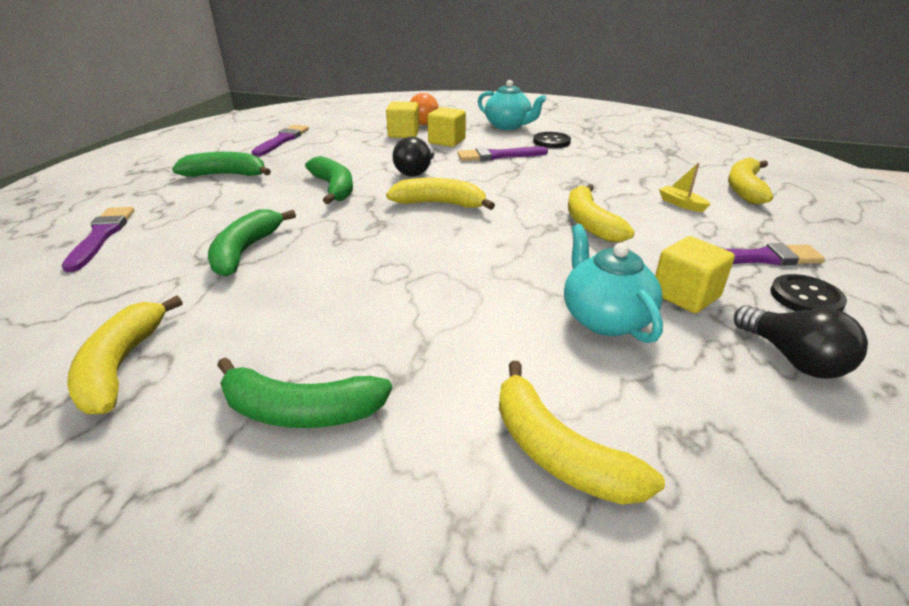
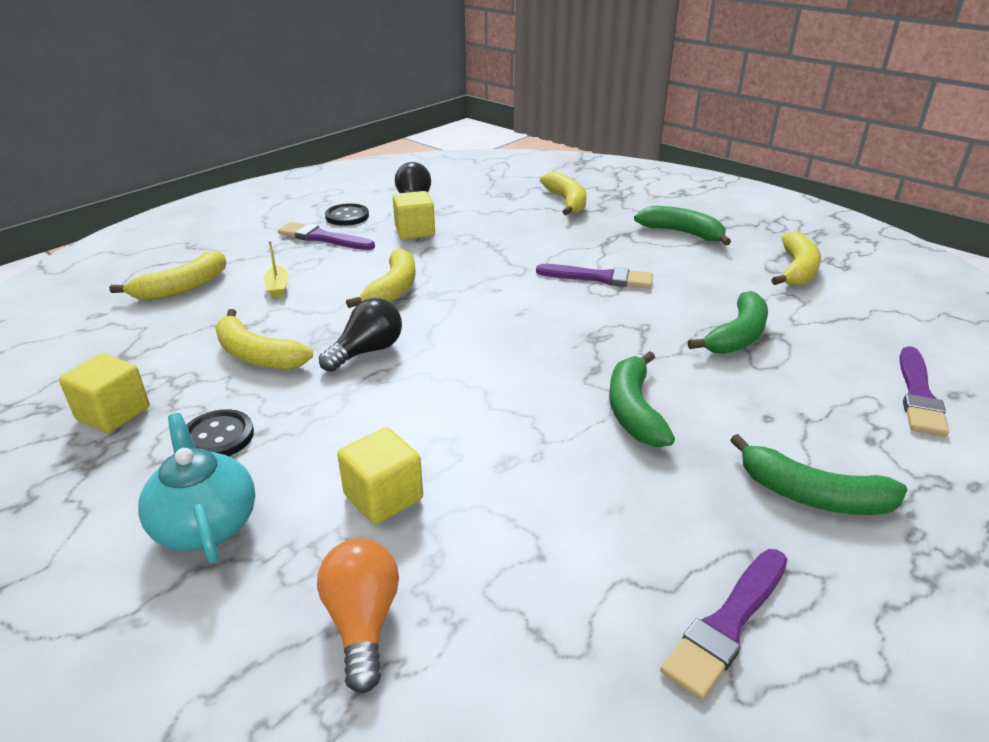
camera: 155 degrees left, 0 degrees up
yellow cube [386,102,419,138] -> yellow cube moved to [59,353,149,433]
yellow banana [386,178,495,210] -> yellow banana moved to [215,309,313,369]
black light bulb [392,137,434,176] -> black light bulb moved to [319,298,402,372]
purple brush [457,147,548,161] -> purple brush moved to [536,264,653,288]
turquoise teapot [564,224,663,343] -> none

